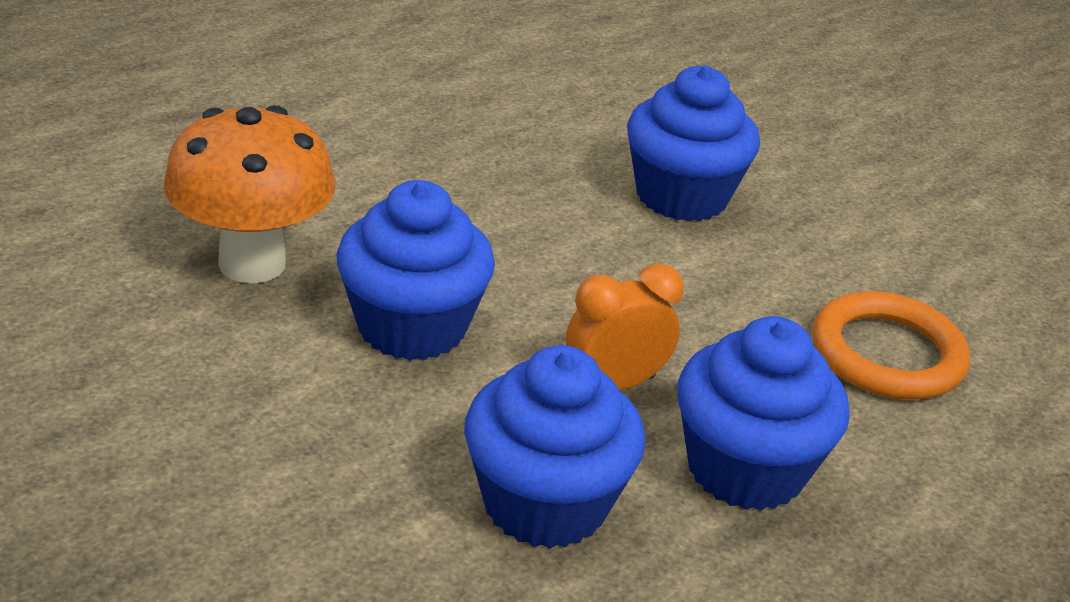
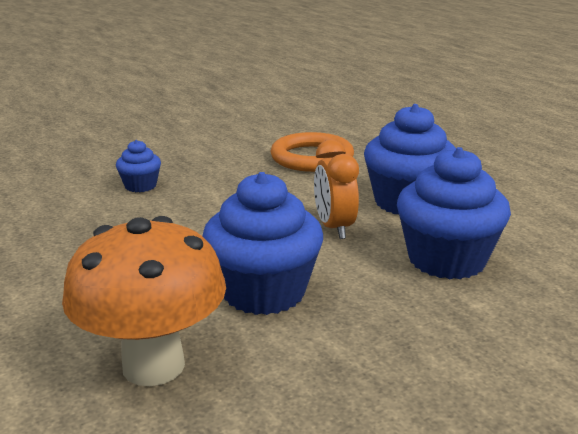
camera: 75 degrees left, 10 degrees down
blue cupcake [627,65,760,221] -> blue cupcake [116,140,161,192], size x0.51

